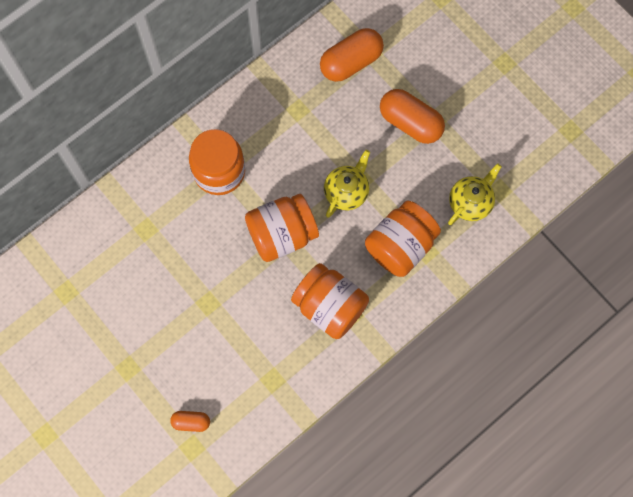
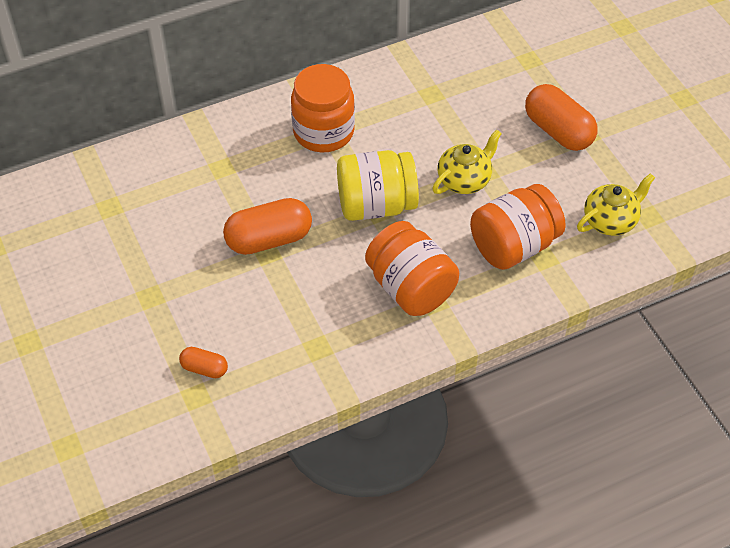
camera: 15 degrees right, 20 degrees down
orange jar [245,194,319,262] -> yellow jar [337,150,419,221]
orange capsule [320,28,384,82] -> orange capsule moved to [223,198,312,255]

